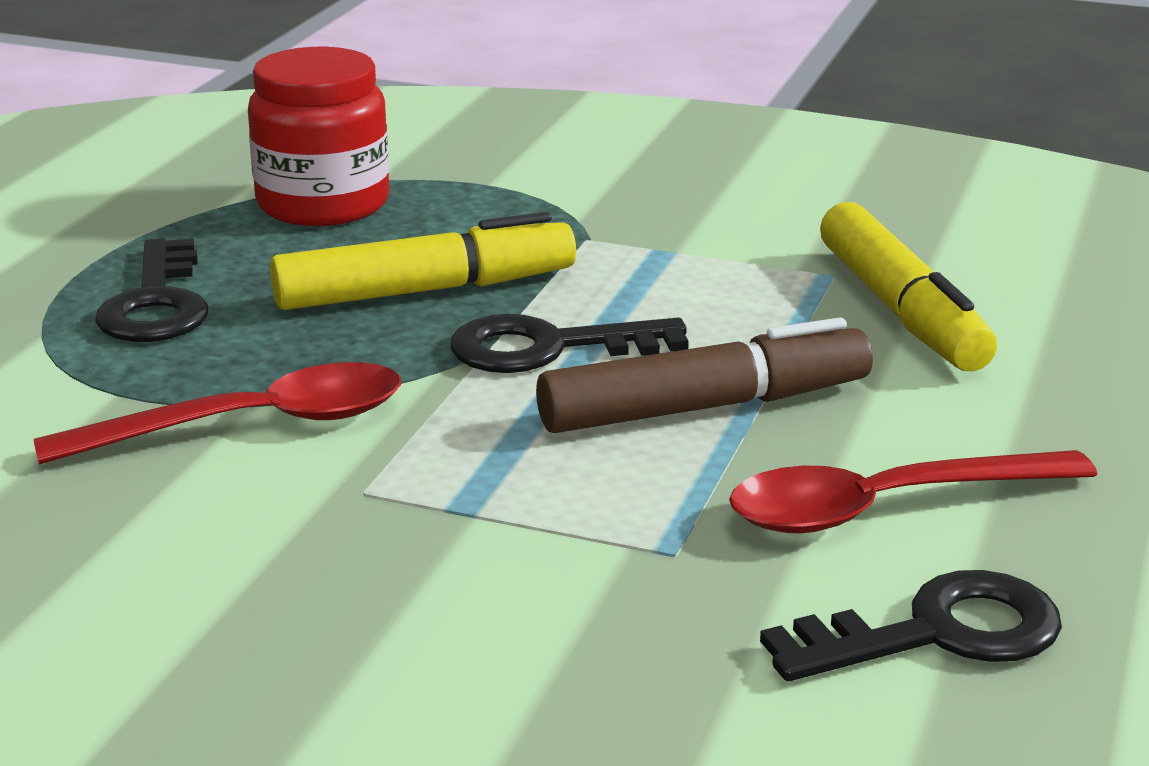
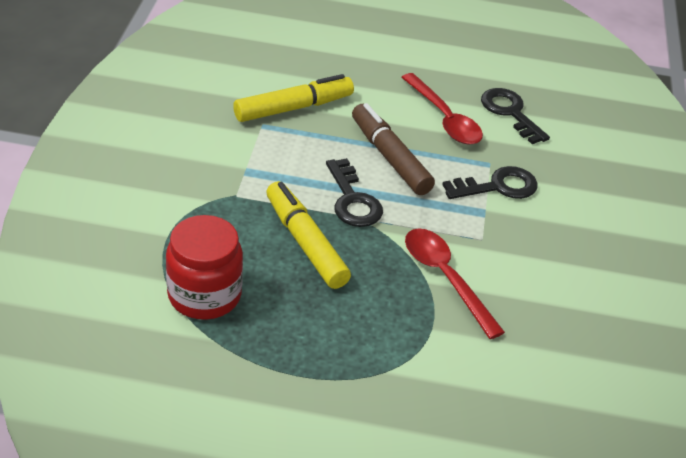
camera: 105 degrees left, 15 degrees up
black key [95,239,208,342] -> black key moved to [442,166,538,199]

